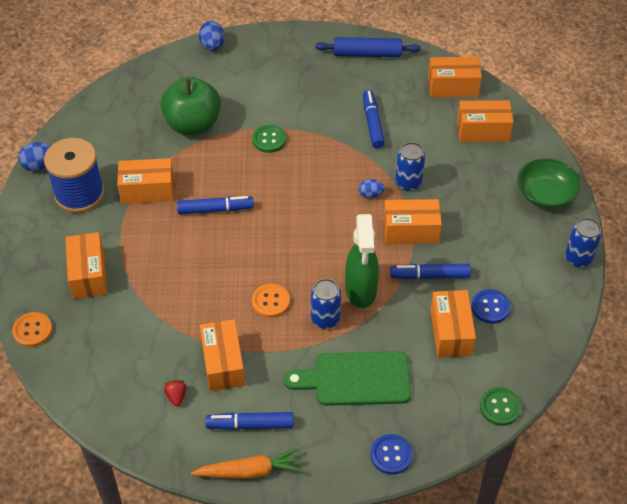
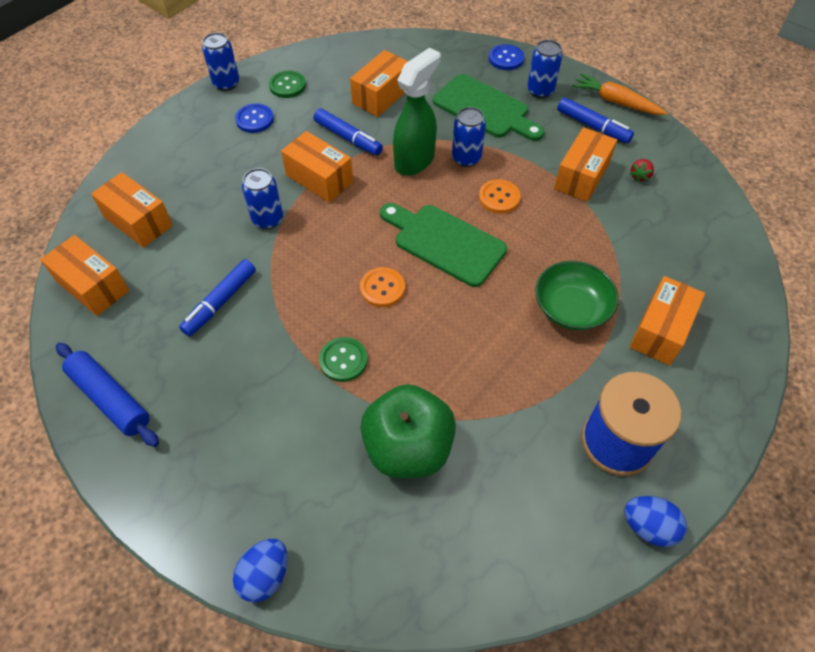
camera: 140 degrees left, 5 degrees up
orange button [12,312,52,347] -> orange button moved to [360,267,405,307]
orange box [117,158,174,204] -> none
blue marker [177,196,254,214] -> none
blue egg [359,179,385,198] -> none
blue button [472,289,511,324] -> blue button moved to [235,103,274,133]
green button [480,387,521,426] -> green button moved to [269,70,306,98]
green bowl [518,158,581,209] -> green bowl moved to [535,261,619,330]
none -> green cutting board [380,203,507,287]
none -> blue can [527,40,563,98]

